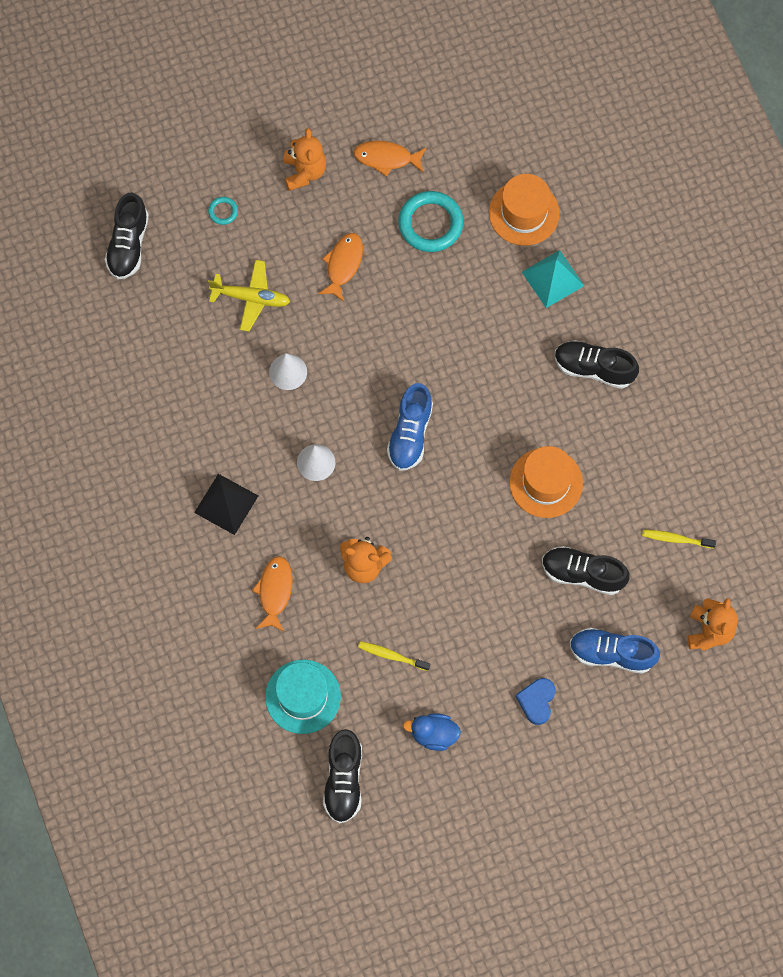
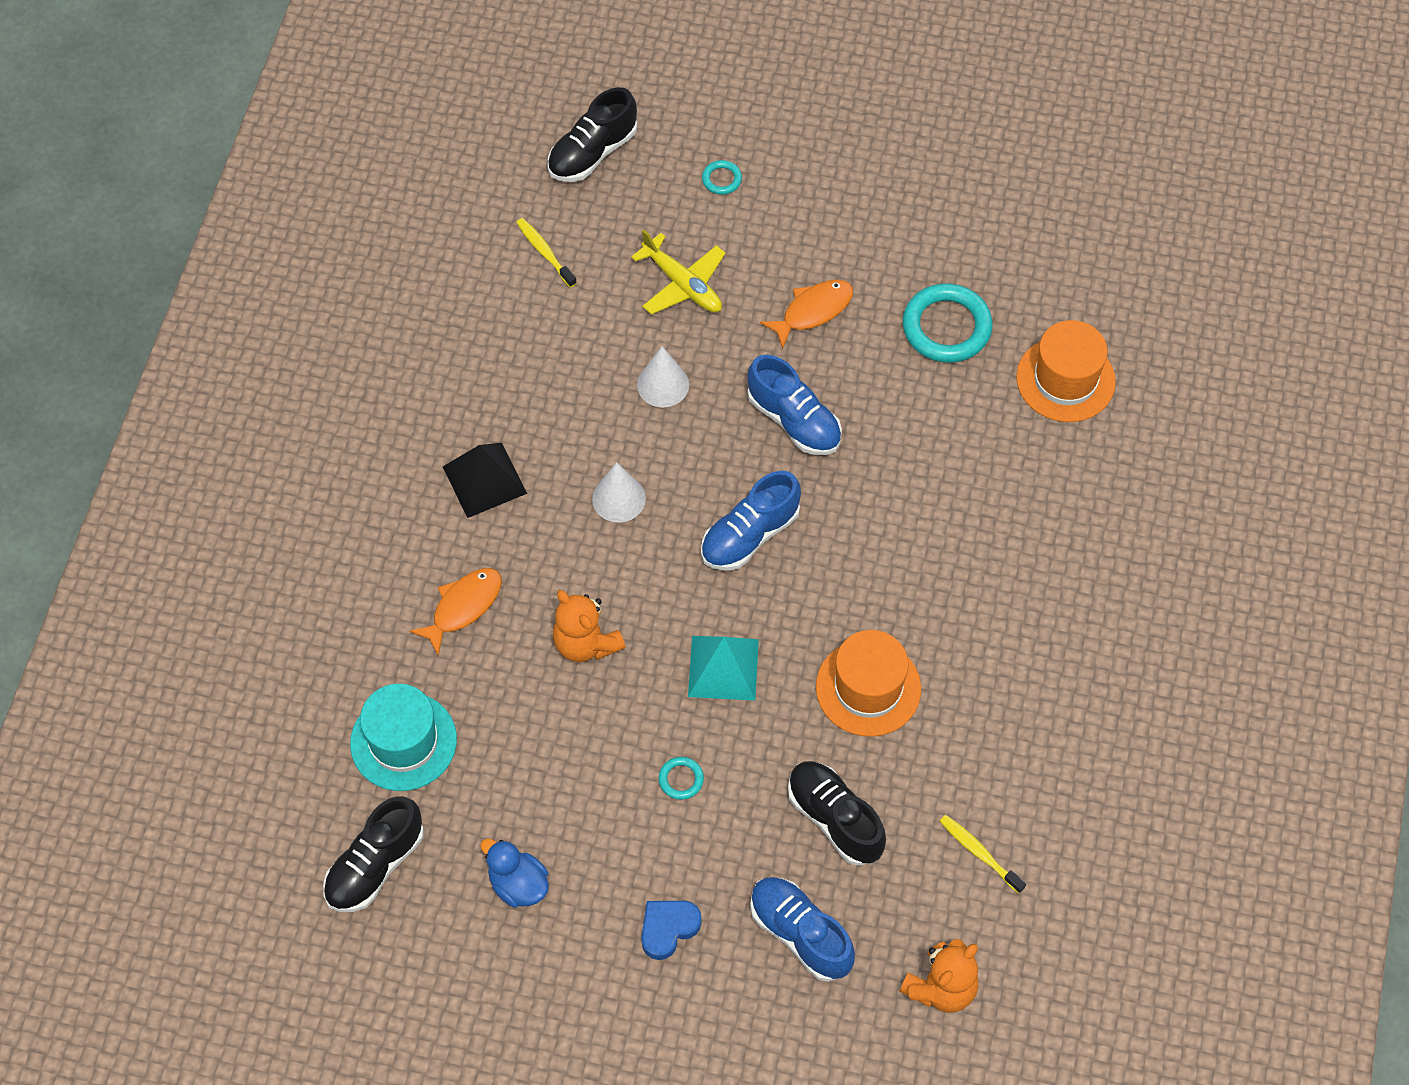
camera: 35 degrees right, 10 degrees down
orange teddy bear [283,128,326,191] -> none
orange fish [354,141,426,177] -> none
yellow toothbrush [358,641,430,671] -> yellow toothbrush moved to [516,218,577,288]
turquoise pyramid [522,250,584,308] -> turquoise pyramid moved to [688,636,759,701]
black shoe [555,340,639,389] -> none
none -> turquoise ring [658,757,704,800]
none -> blue shoe [747,355,842,455]

